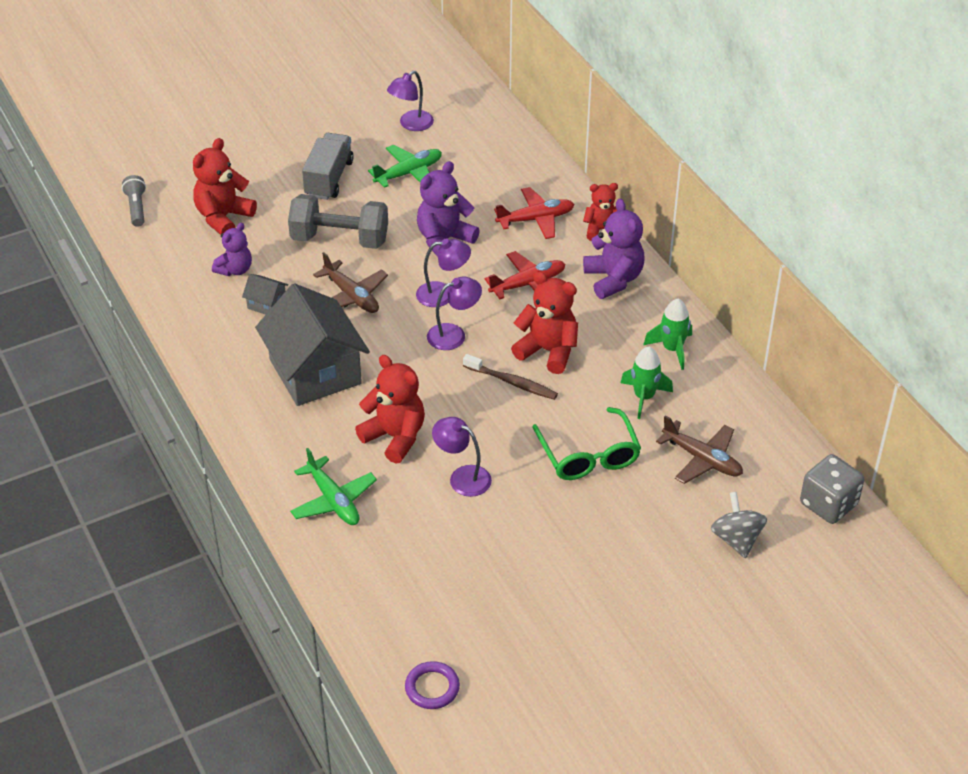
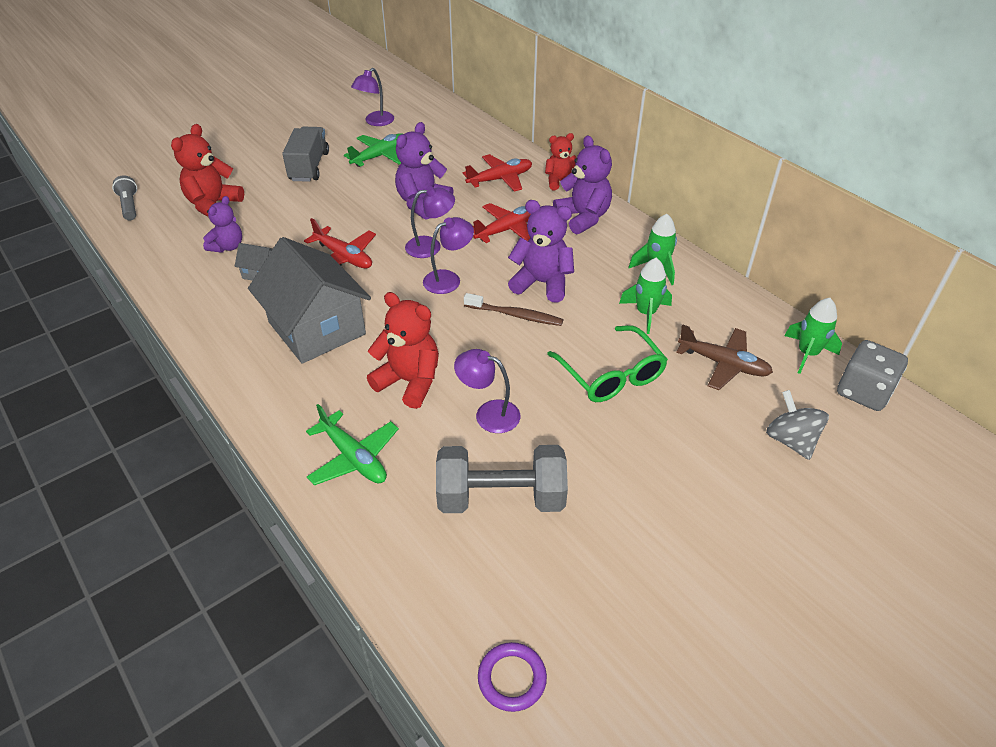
camera: 10 degrees left, 0 degrees up
grey dumbbell [288,194,388,249] -> grey dumbbell moved to [436,445,568,513]
brown plane [313,252,388,313] -> red plane [304,218,376,268]
red teddy bear [511,271,578,374] -> purple teddy bear [508,200,574,302]
none -> green rocket [784,298,842,374]

